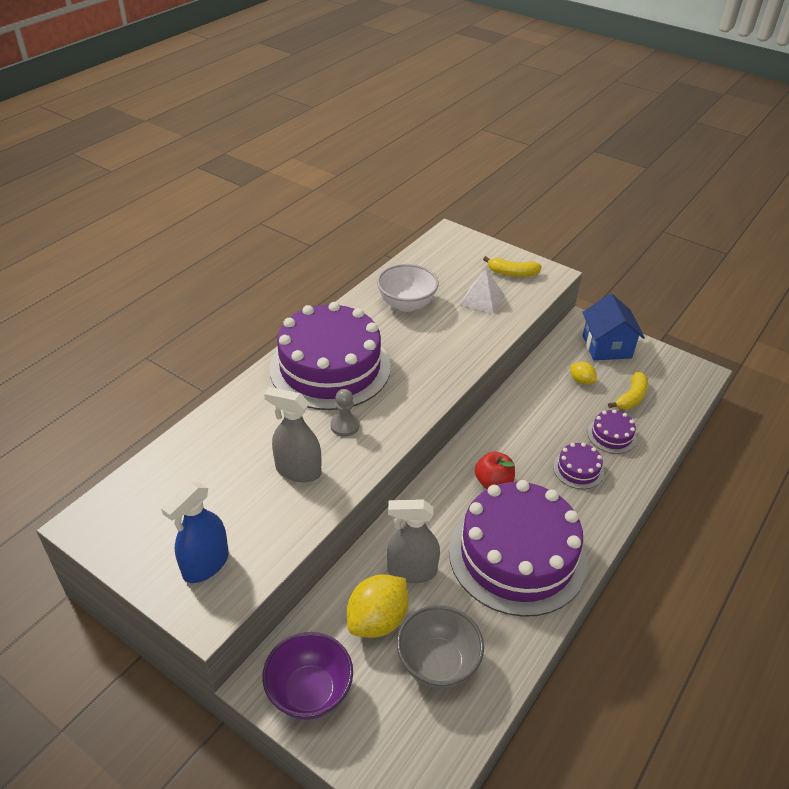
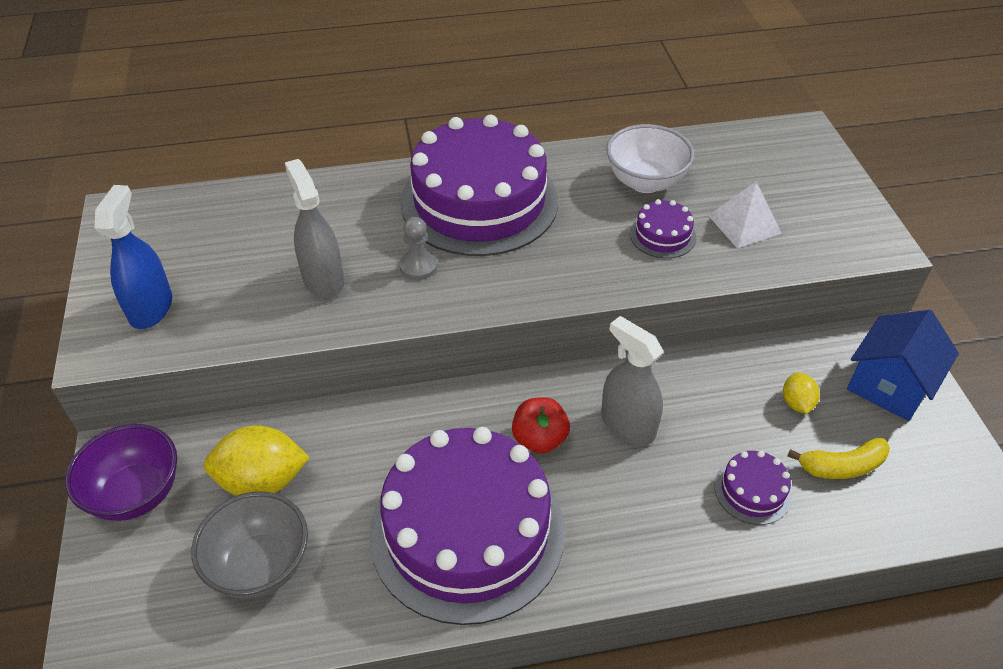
camera: 45 degrees right, 5 degrees up
blue spray bottle [161,482,229,583] -> blue spray bottle turned 105 degrees clockwise [95,185,172,329]
grey spray bottle [387,499,440,583] -> grey spray bottle moved to [601,316,663,445]
yellow banana [483,256,542,277] -> none
purple cake [553,443,604,489] -> purple cake moved to [630,199,696,258]

